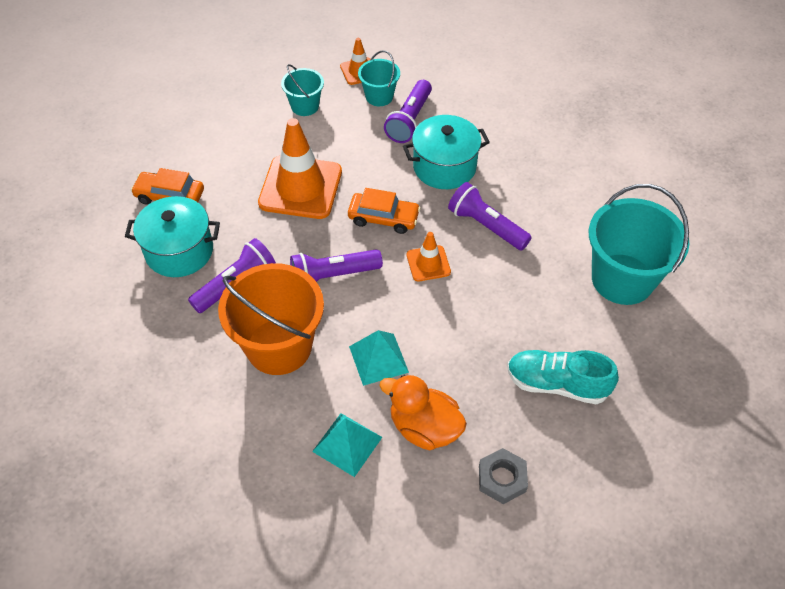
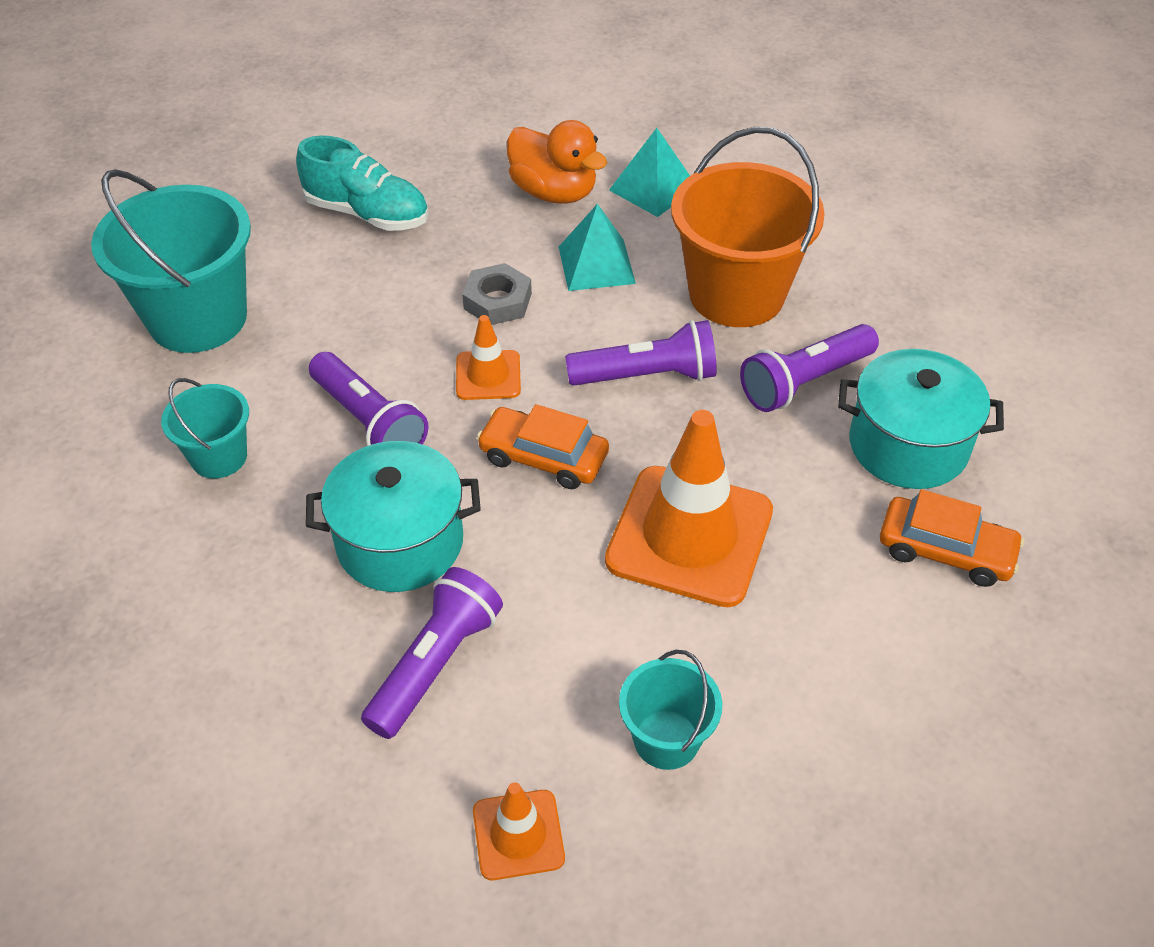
camera: 170 degrees left, 5 degrees down
turquoise bucket [358,50,400,106] -> turquoise bucket moved to [161,378,249,478]
grey nut [479,448,528,504] -> grey nut moved to [462,263,532,325]

